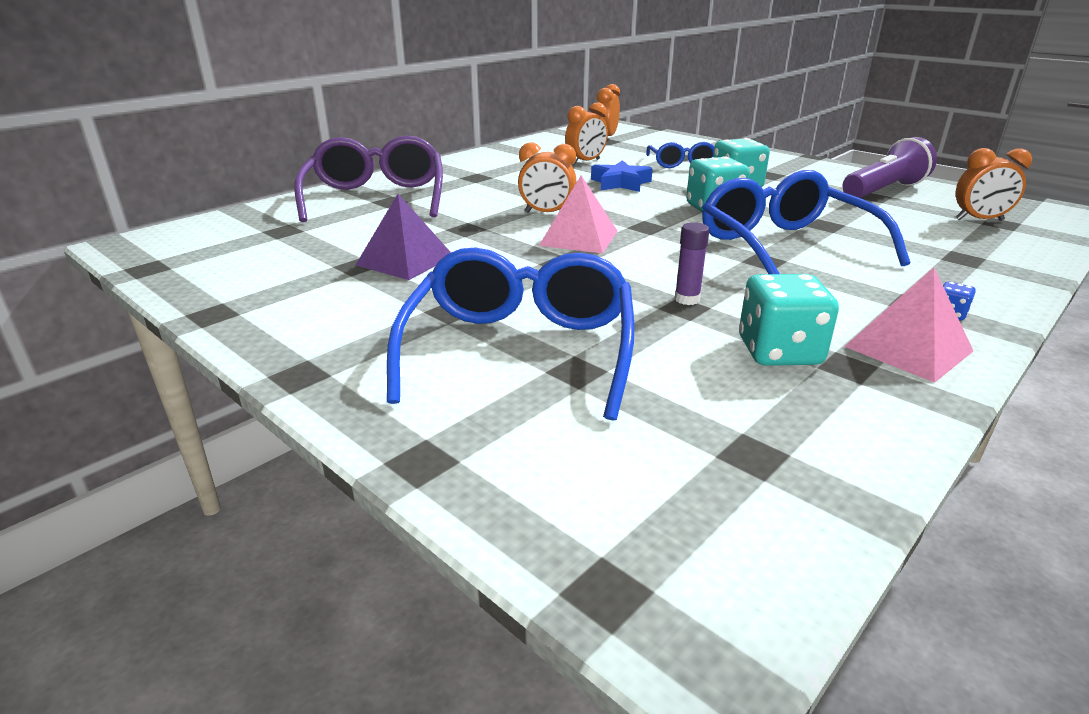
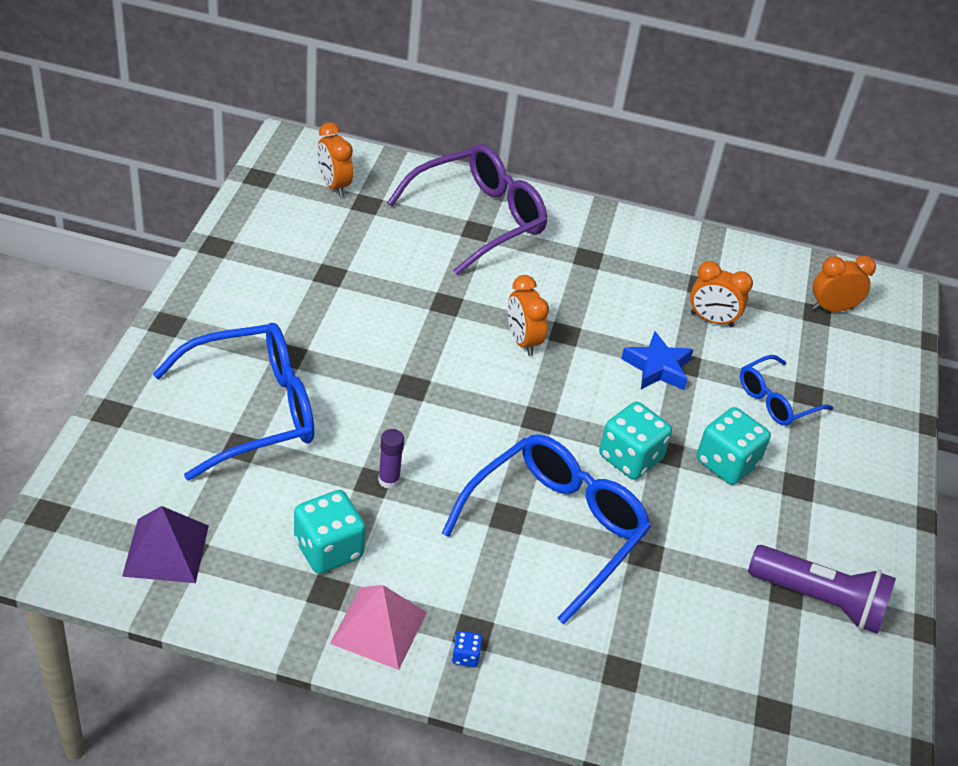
camera: 55 degrees right, 15 degrees up
purple pyramid [356,194,451,280] -> purple pyramid moved to [122,506,209,583]
pink pyramid [539,176,617,254] -> none
orange clock [956,148,1032,221] -> orange clock moved to [317,122,353,197]

